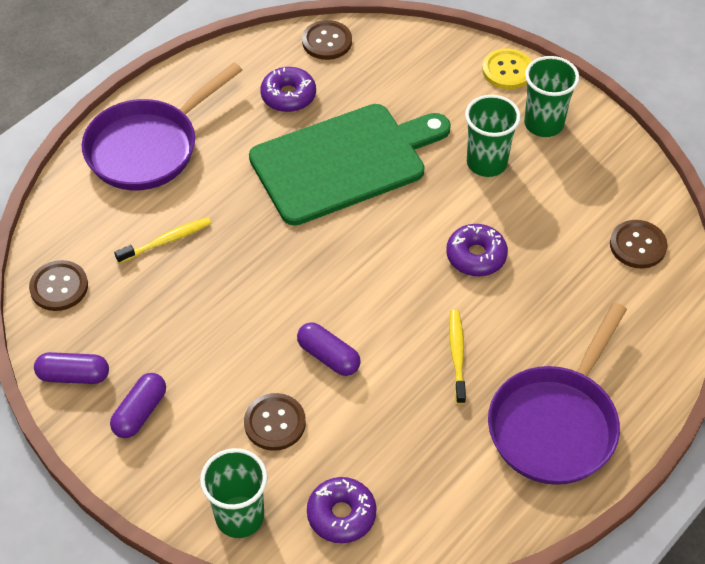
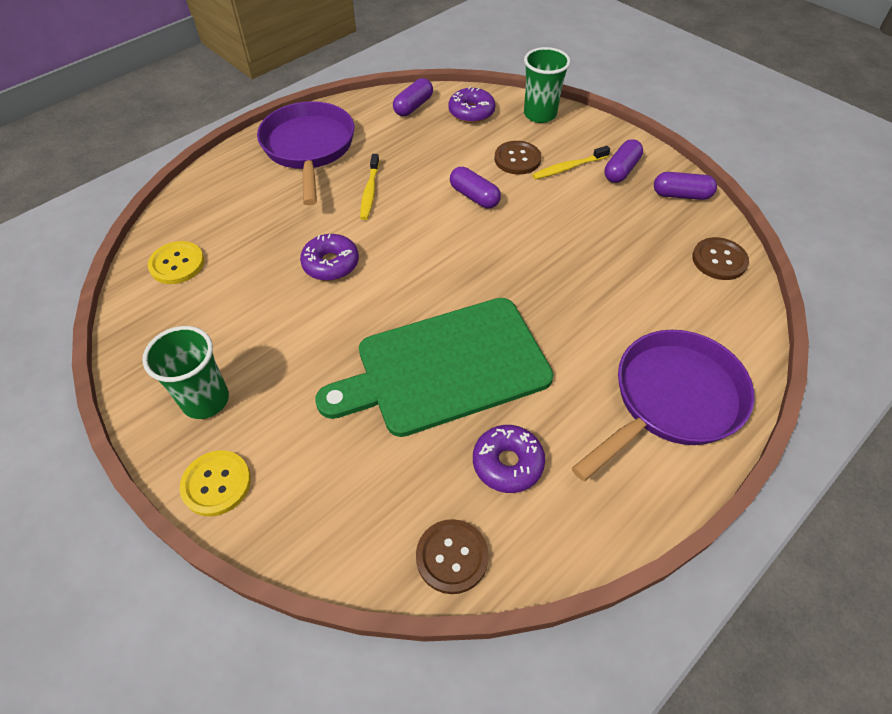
camera: 175 degrees left, 0 degrees up
yellow toothbrush [114,217,211,264] -> yellow toothbrush moved to [532,146,610,180]
green cup [465,95,521,177] -> none
purple pan [488,302,627,485] -> purple pan turned 45 degrees counterclockwise [257,101,354,205]
brown button [610,220,668,268] -> yellow button [148,241,204,284]
none -> purple capsule [393,78,433,116]

